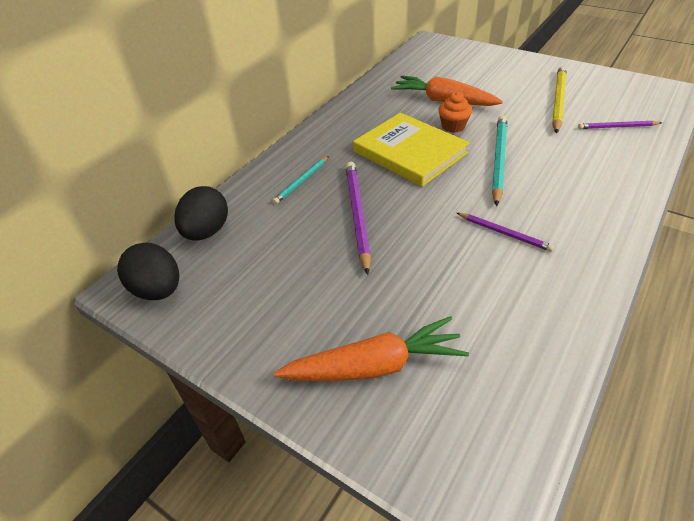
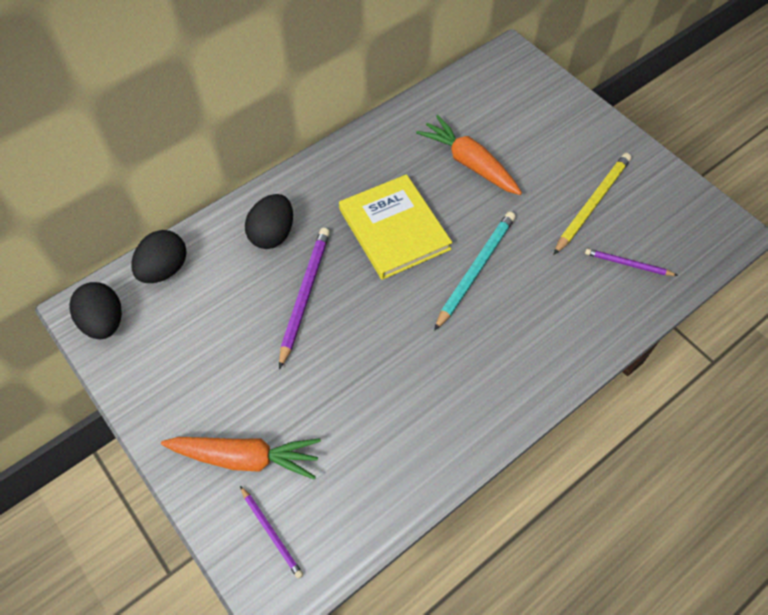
camera: 15 degrees right, 15 degrees up
turquoise pencil [273,156,329,204] -> black egg [245,194,293,249]
orange cupcake [438,92,472,133] -> none
purple pencil [457,213,554,252] -> purple pencil moved to [240,486,303,579]

